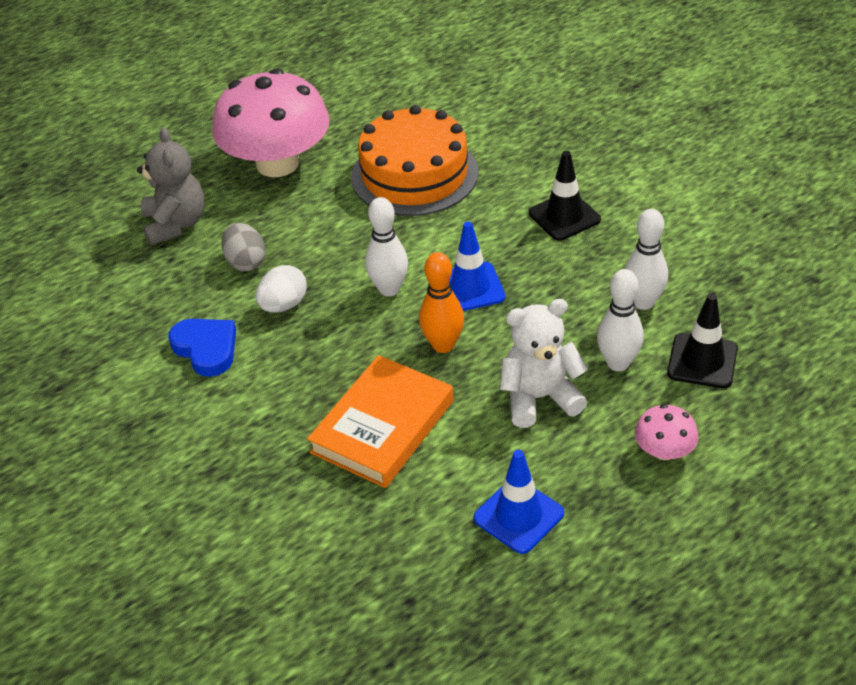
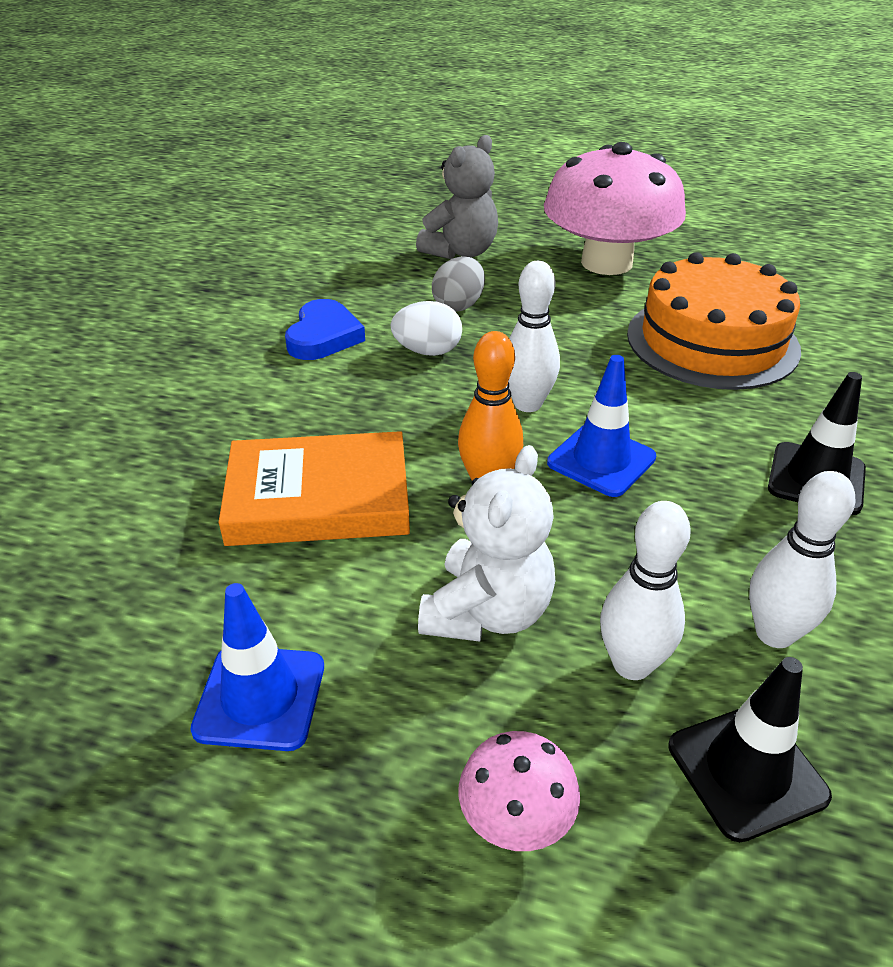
camera: 50 degrees right, 5 degrees down
white teddy bear [500,299,588,428] -> white teddy bear turned 75 degrees clockwise [418,445,555,642]

